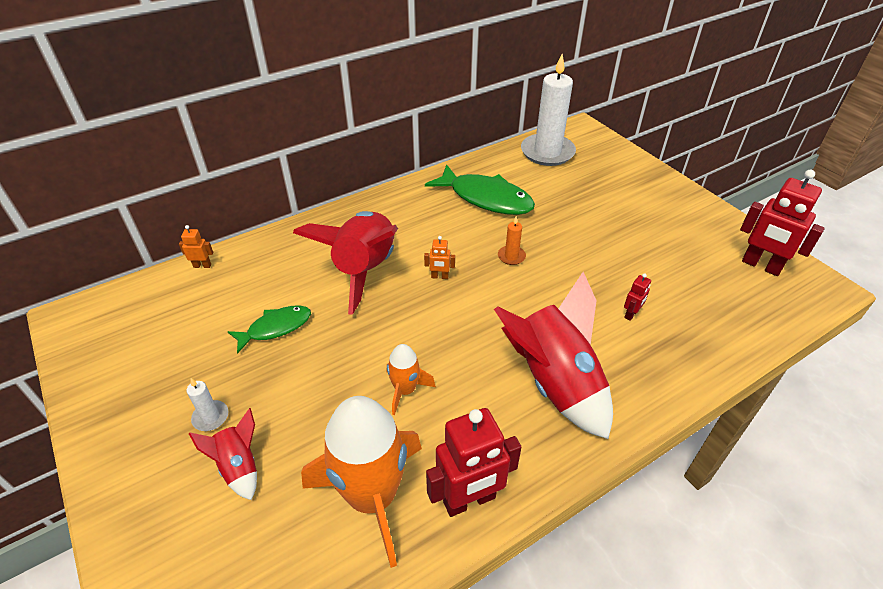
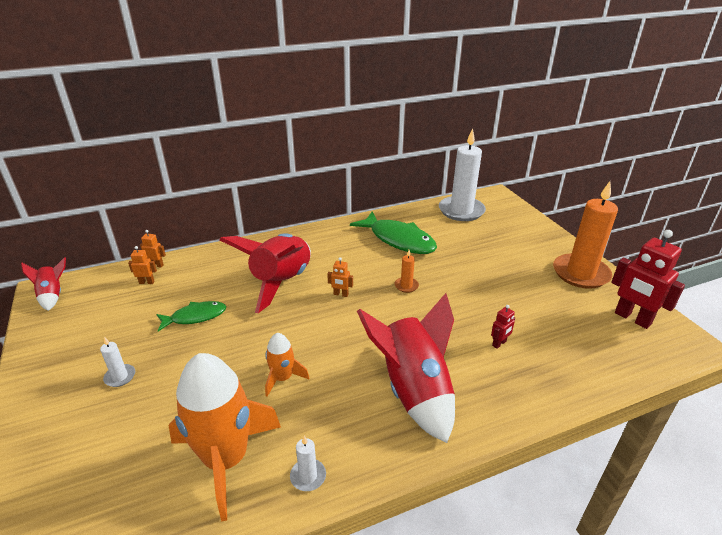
camera: 10 degrees right, 10 degrees down
red rocket [189,408,257,500] -> red rocket moved to [21,257,66,311]
red robot [426,408,521,517] -> white candle [290,436,326,491]
none -> orange robot [128,246,157,284]
none -> orange candle [553,181,618,289]

